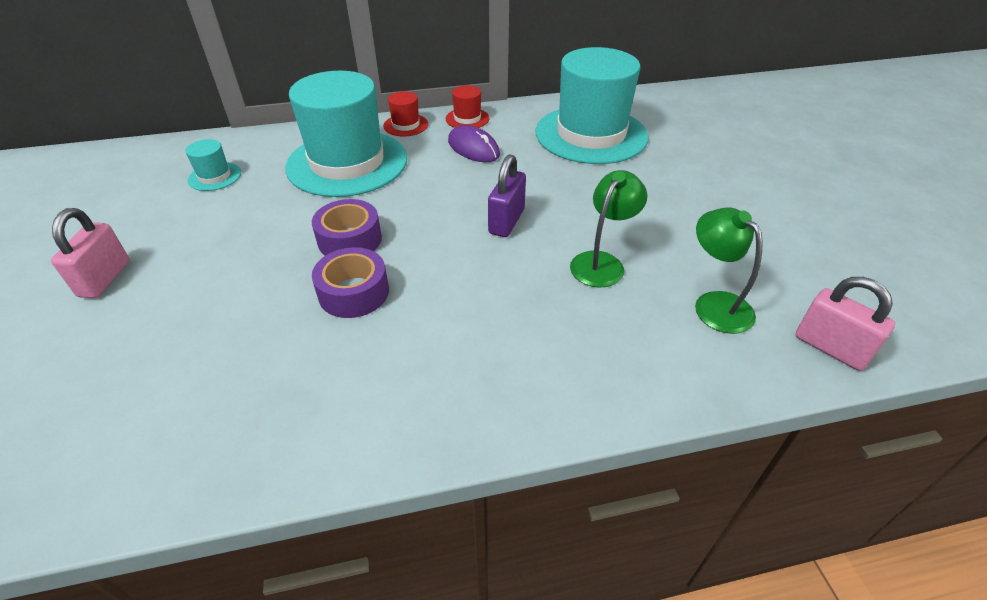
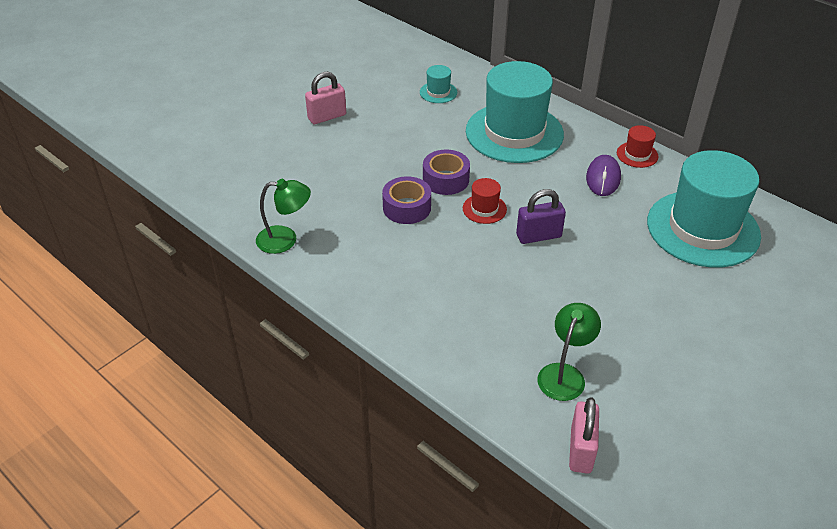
camera: 55 degrees right, 0 degrees up
red hat [383,91,428,136] -> red hat moved to [463,178,507,224]
green lamp [570,170,647,287] -> green lamp moved to [256,179,311,254]

